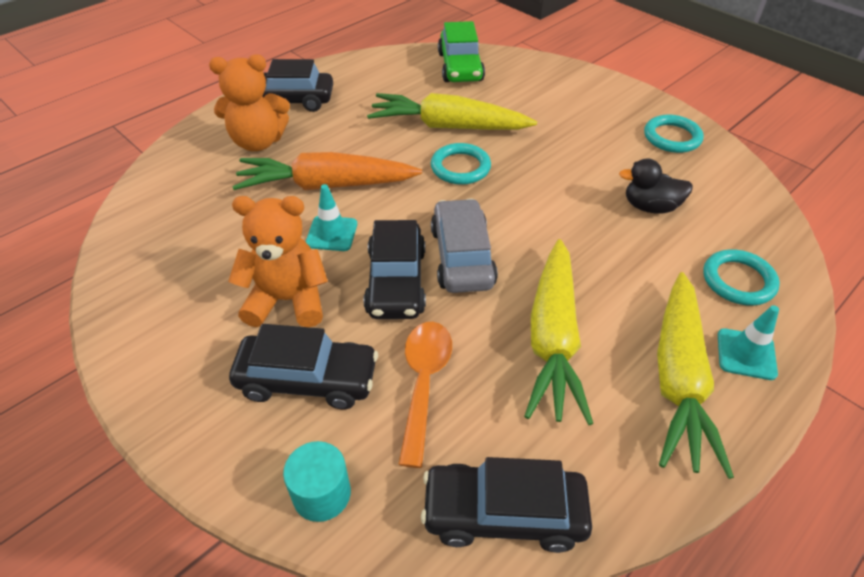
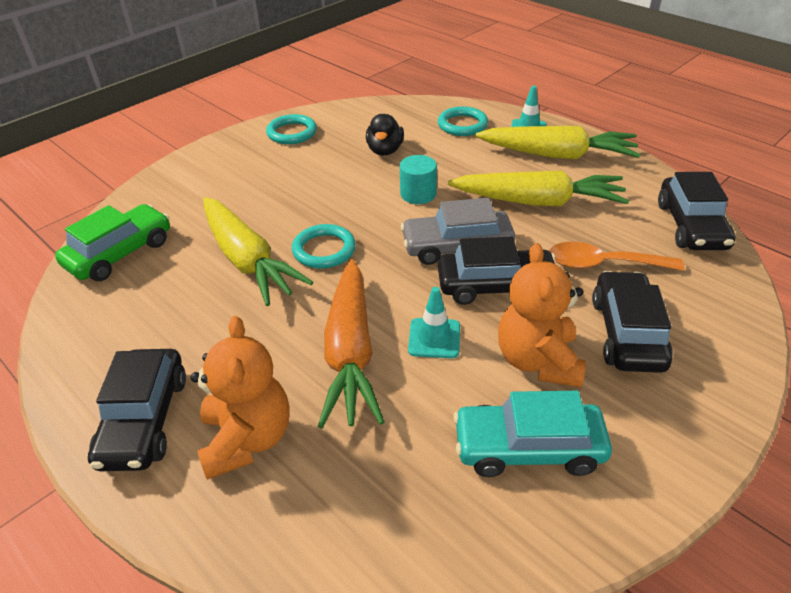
camera: 90 degrees left, 5 degrees down
turquoise cylinder [283,441,351,522] -> turquoise cylinder moved to [400,155,437,204]
yellow carrot [367,93,537,130] -> yellow carrot turned 45 degrees counterclockwise [203,197,313,306]
green car [438,21,485,82] -> green car turned 45 degrees counterclockwise [55,204,170,281]
none -> turquoise car [453,391,612,477]

